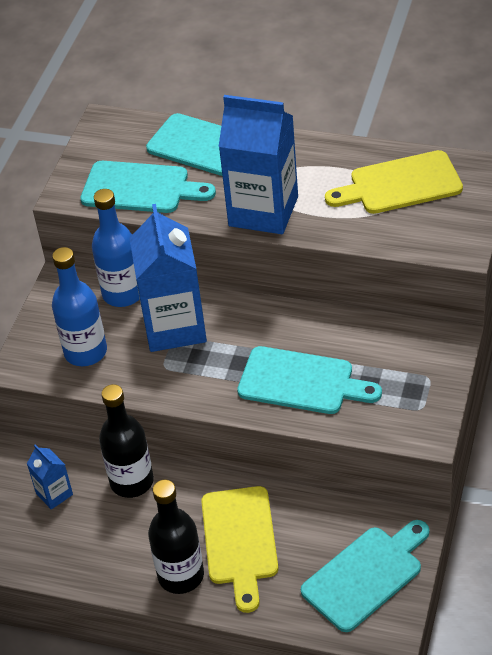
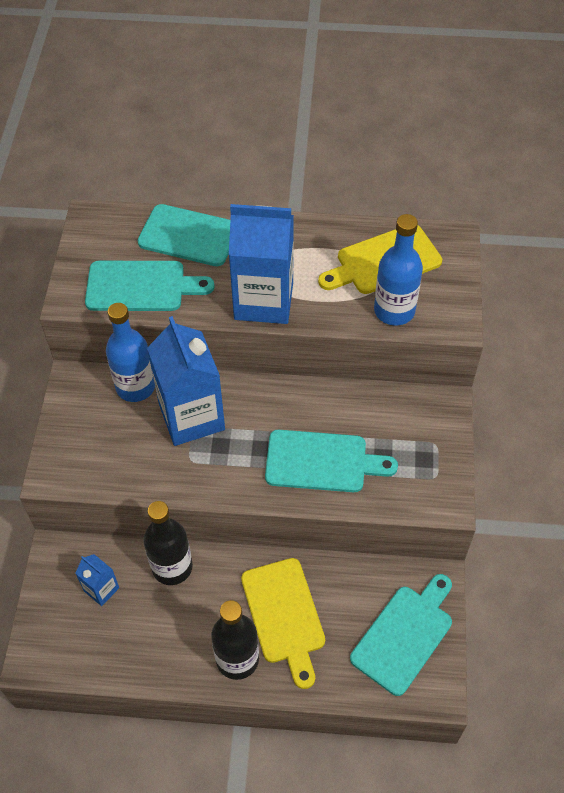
camera: 15 degrees left, 10 degrees up
blue bottle [52,247,107,366] -> blue bottle moved to [374,214,423,325]

